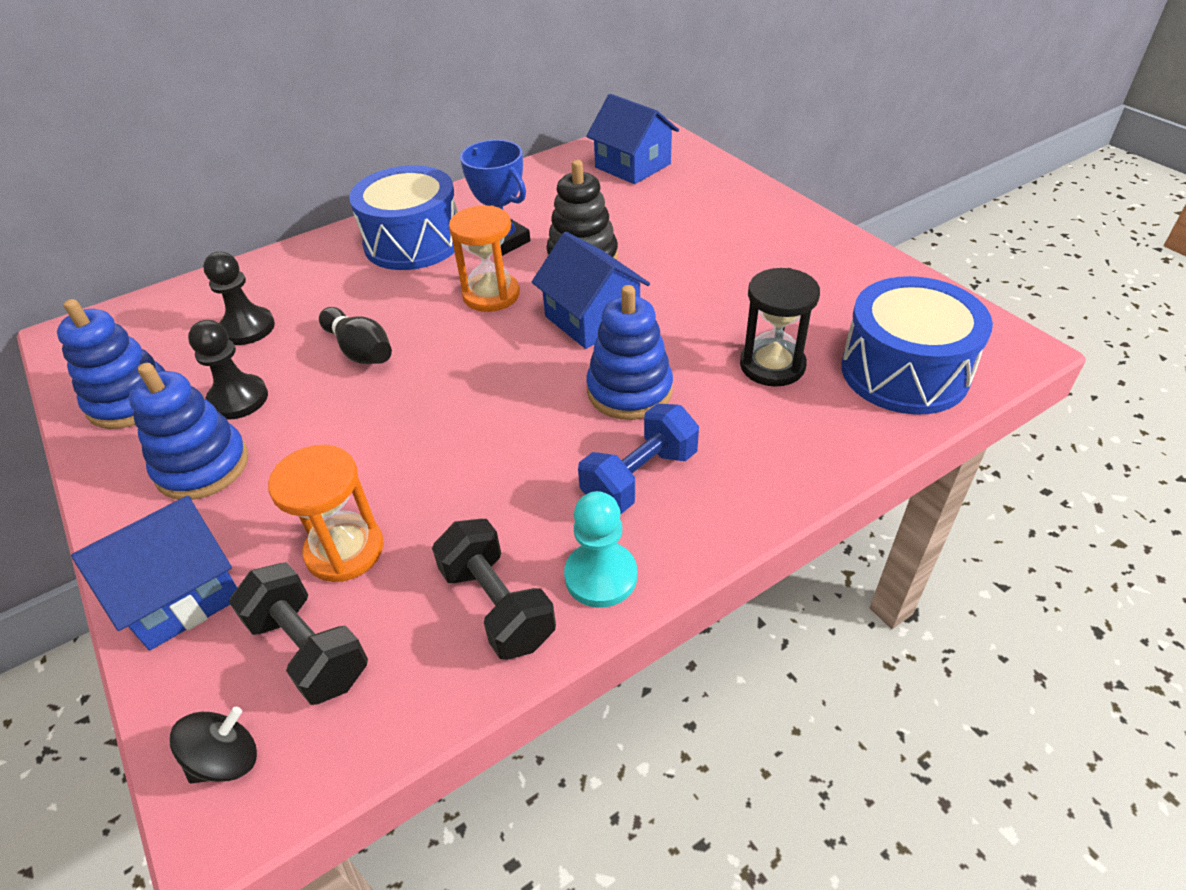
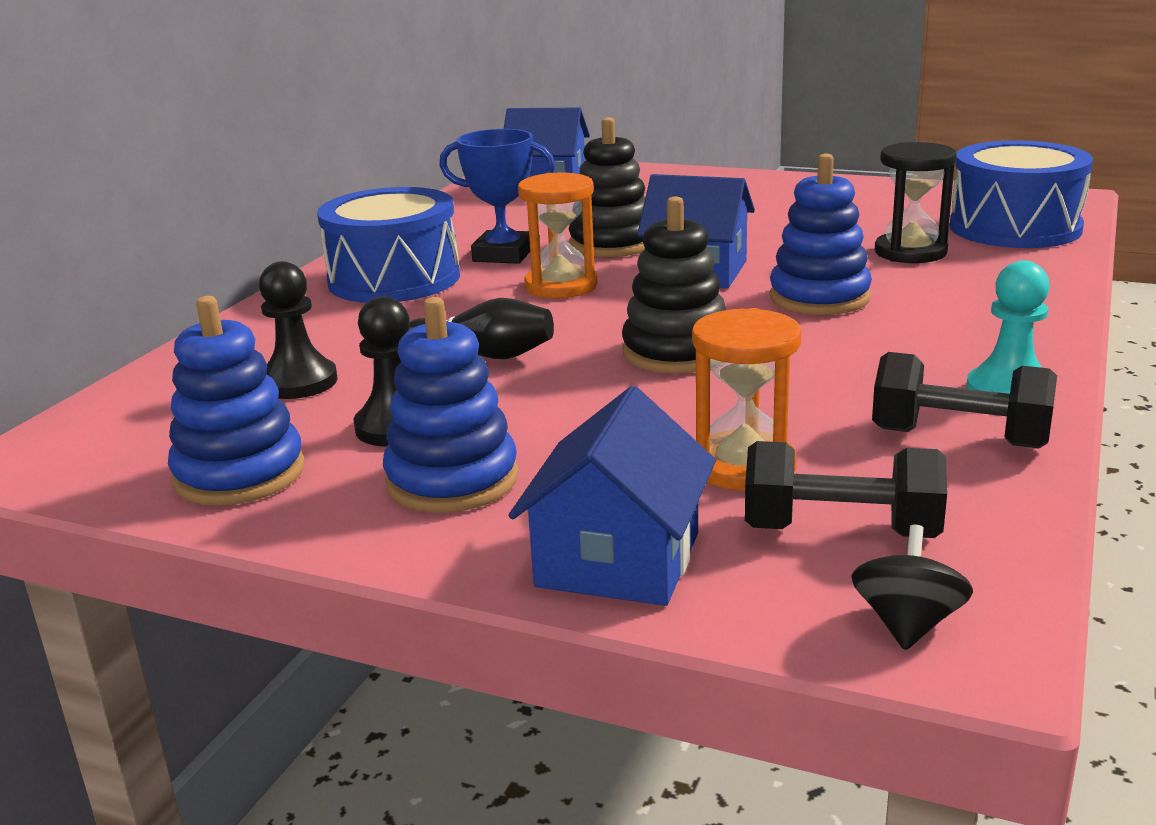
camera: 35 degrees left, 20 degrees down
blue dumbbell [578,403,699,514] -> none
none -> black stacking toy [622,196,726,374]

